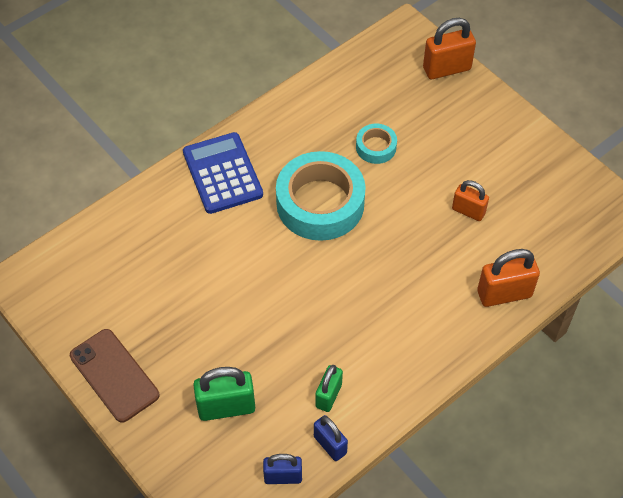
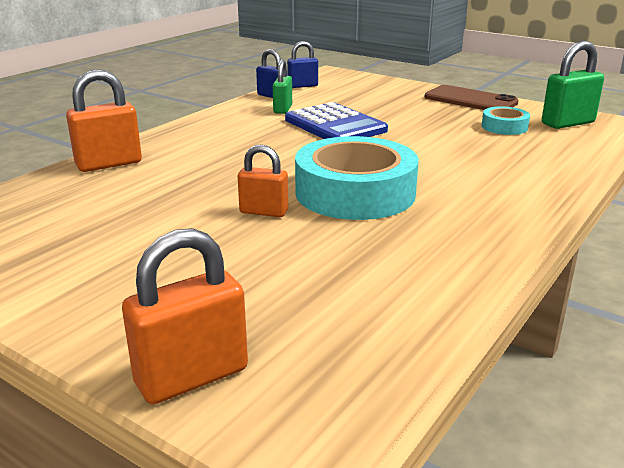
camera: 165 degrees right, 30 degrees down
blue calculator [183,132,263,214] -> blue calculator moved to [285,102,388,139]
green padlock [193,367,255,421] -> green padlock moved to [542,40,604,129]
turquoise tape [356,124,397,164] -> turquoise tape moved to [482,106,530,135]
orange padlock [452,180,489,221] -> orange padlock moved to [238,144,288,217]

